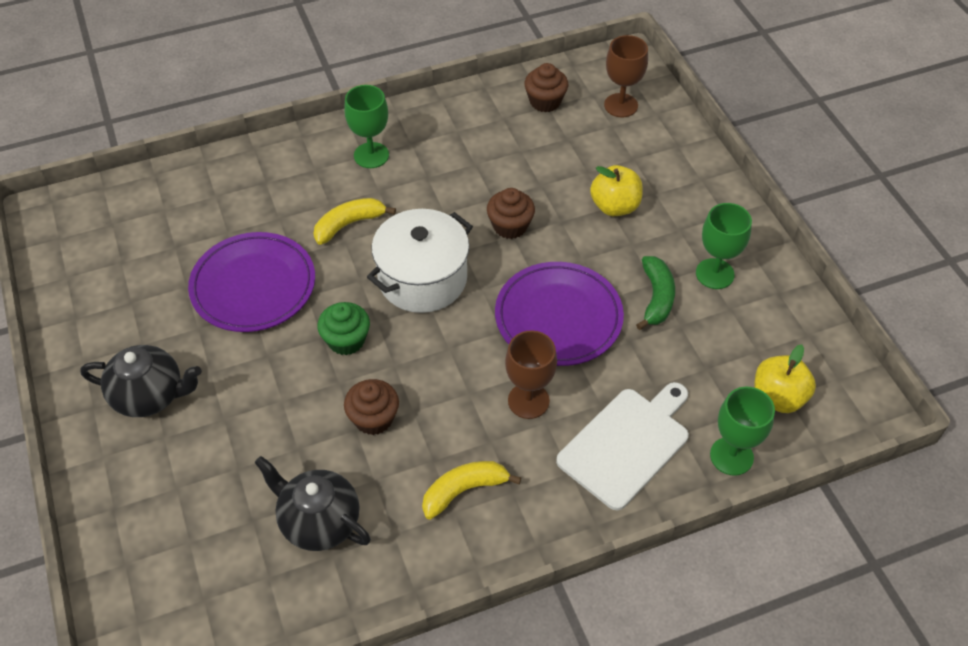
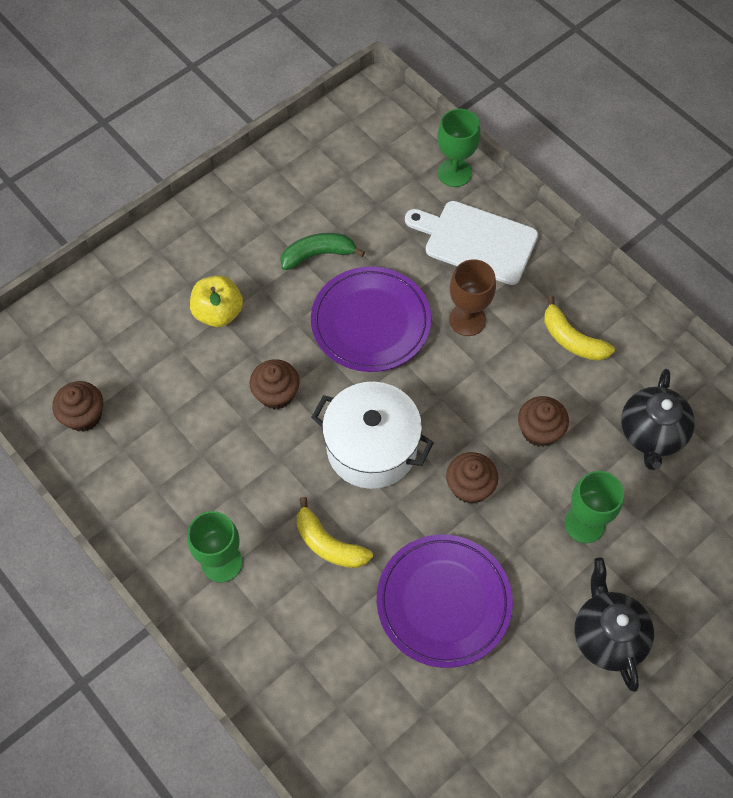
camera: 110 degrees left, 10 degrees up
green cupcake [317,302,370,355] -> brown cupcake [446,452,499,504]
brown goblet [604,35,648,117] -> none
green goblet [696,203,752,289] -> green goblet moved to [564,471,624,543]
yellow apple [754,344,816,413] -> none

